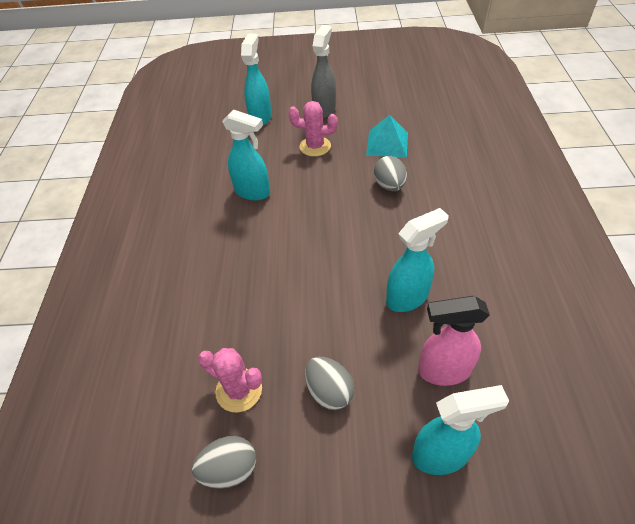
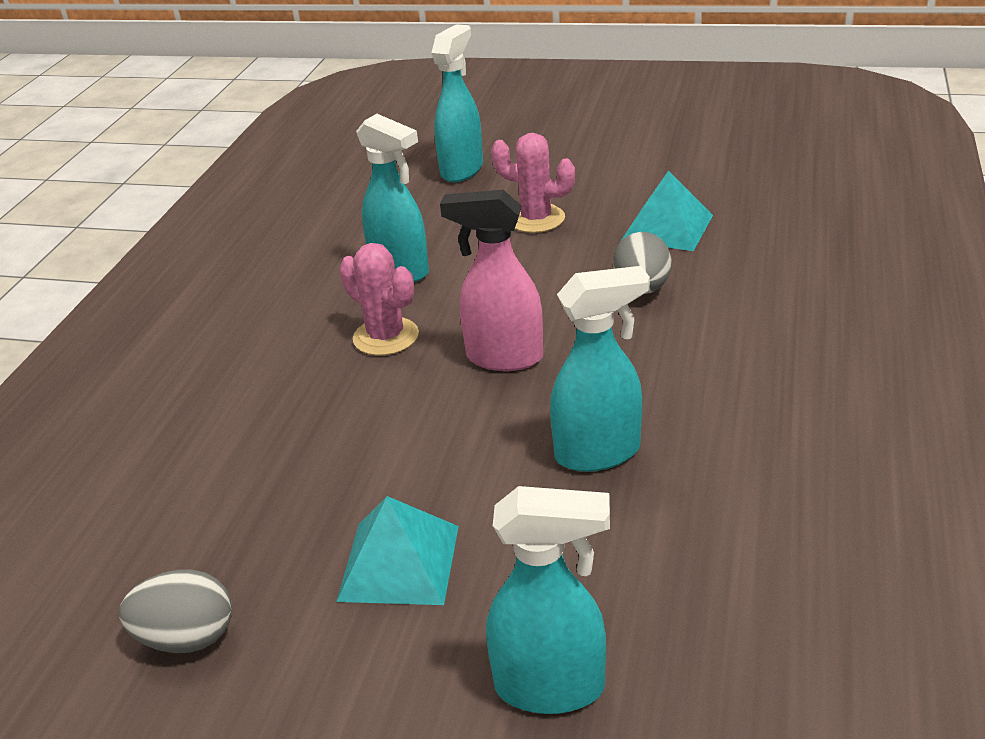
camera: 15 degrees right, 15 degrees down
pink cactus [198,348,262,412] -> pink cactus moved to [339,243,419,356]
grey egg [305,356,355,410] -> turquoise pyramid [336,496,459,605]
grey spray bottle [311,25,336,118] -> none
pink spray bottle [418,296,490,386] -> pink spray bottle moved to [440,190,543,371]

